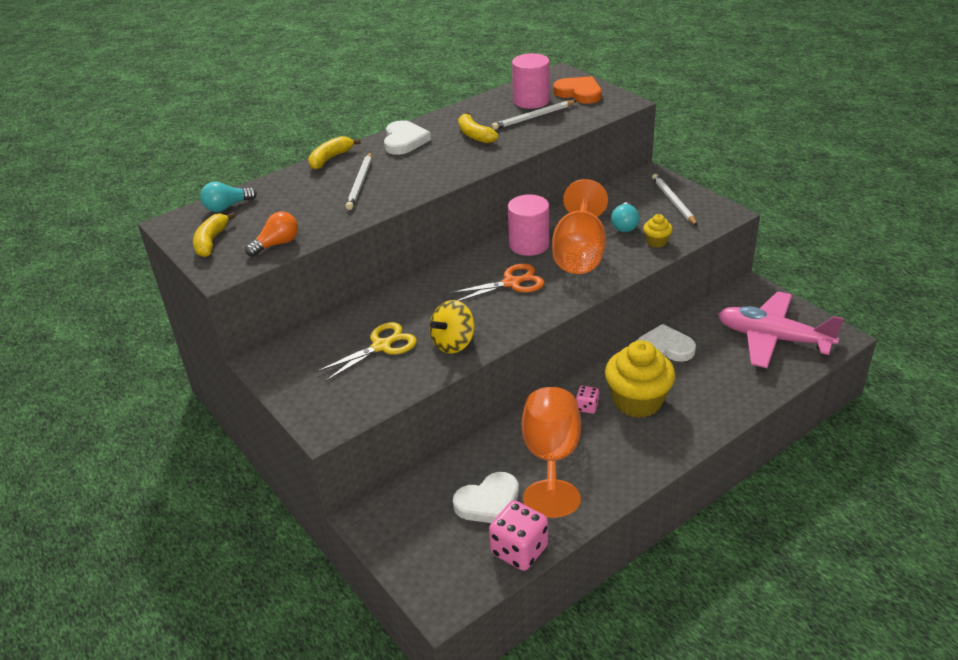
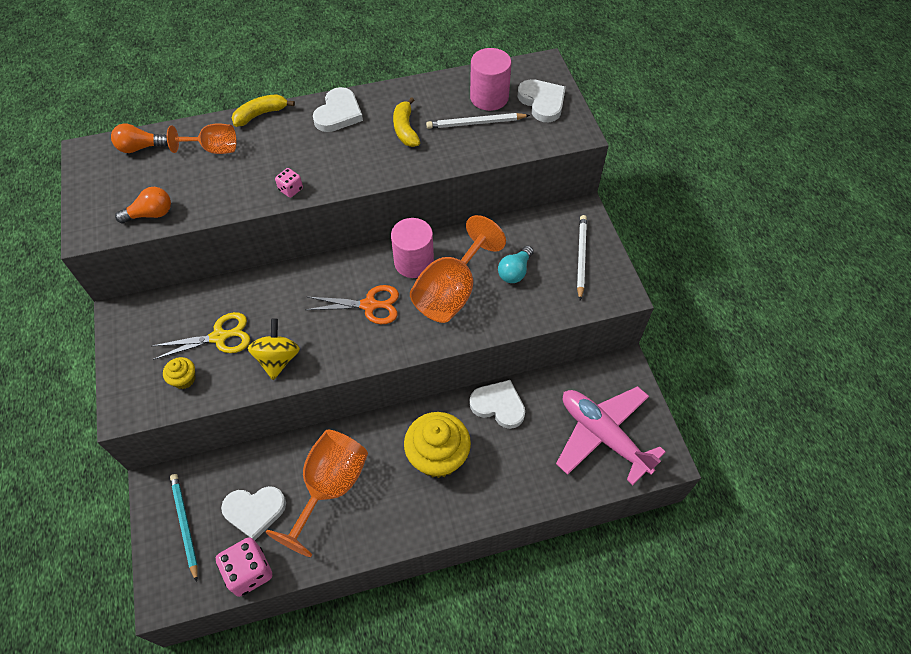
camera: 20 degrees right, 20 degrees up
yellow banana [193,212,236,257] -> none
turquoise light bulb [200,182,257,212] -> orange light bulb [111,124,168,153]
white pencil [345,152,372,210] -> none
yellow spinning top [429,300,475,354] -> yellow spinning top turned 120 degrees clockwise [248,319,300,380]
orange heart [553,76,601,104] -> white heart [518,79,566,122]
pink dice [576,385,599,414] -> pink dice moved to [275,168,303,198]
yellow cupcake [643,214,673,248] -> yellow cupcake moved to [163,357,195,389]
none -> orange goblet [167,123,236,154]
none -> turquoise pencil [170,474,198,582]

